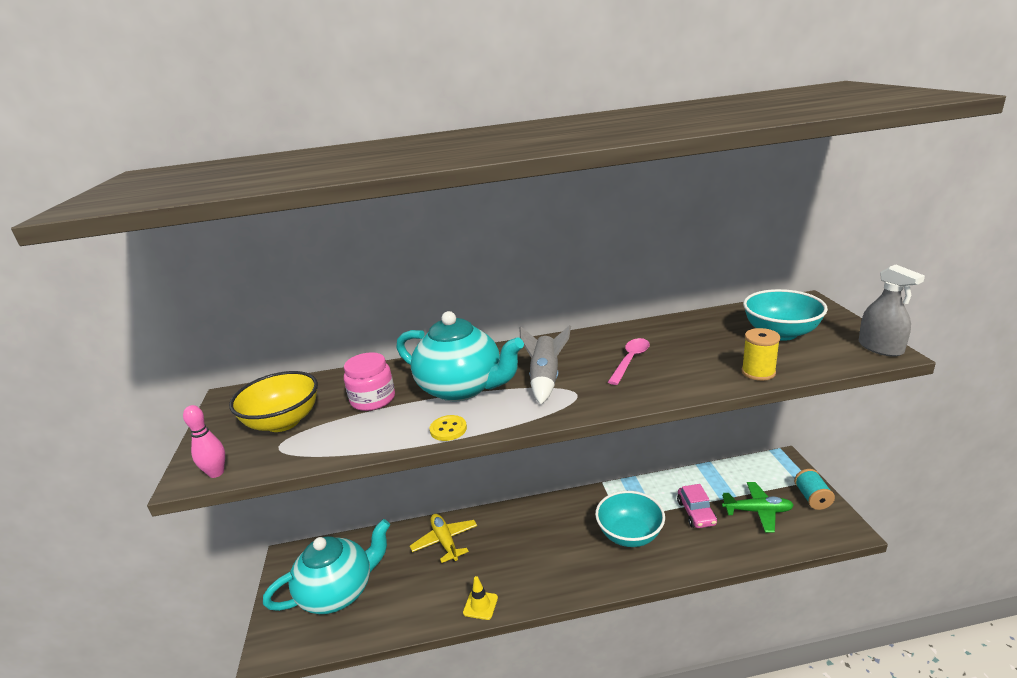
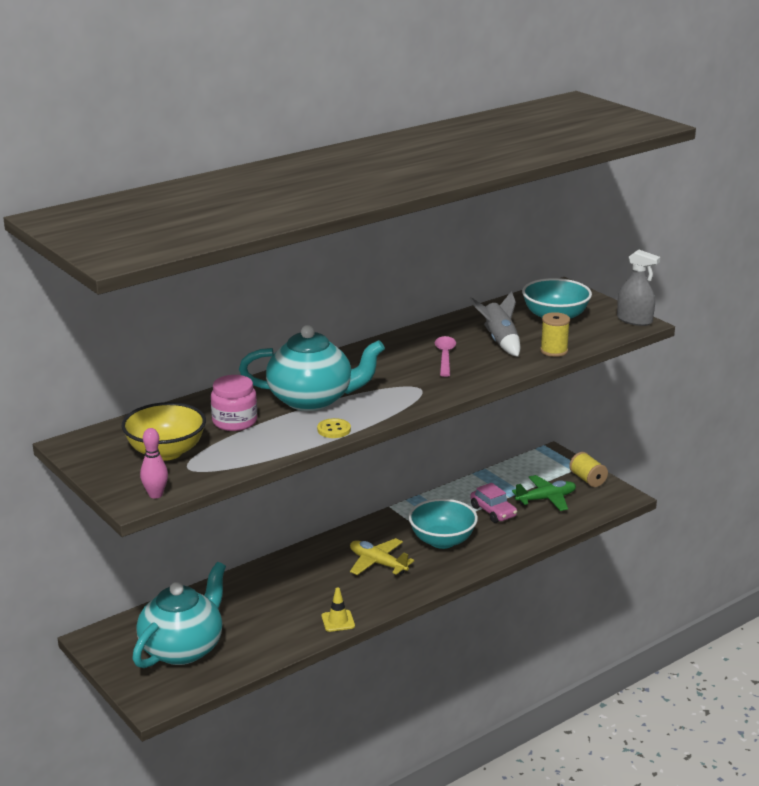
camera: 30 degrees left, 0 degrees up
yellow plane [410,514,477,563] -> yellow plane moved to [350,538,414,575]
grey rocket [519,325,571,404] -> grey rocket moved to [469,291,520,357]
turquoise spool [794,469,835,510] -> yellow spool [569,452,608,487]

